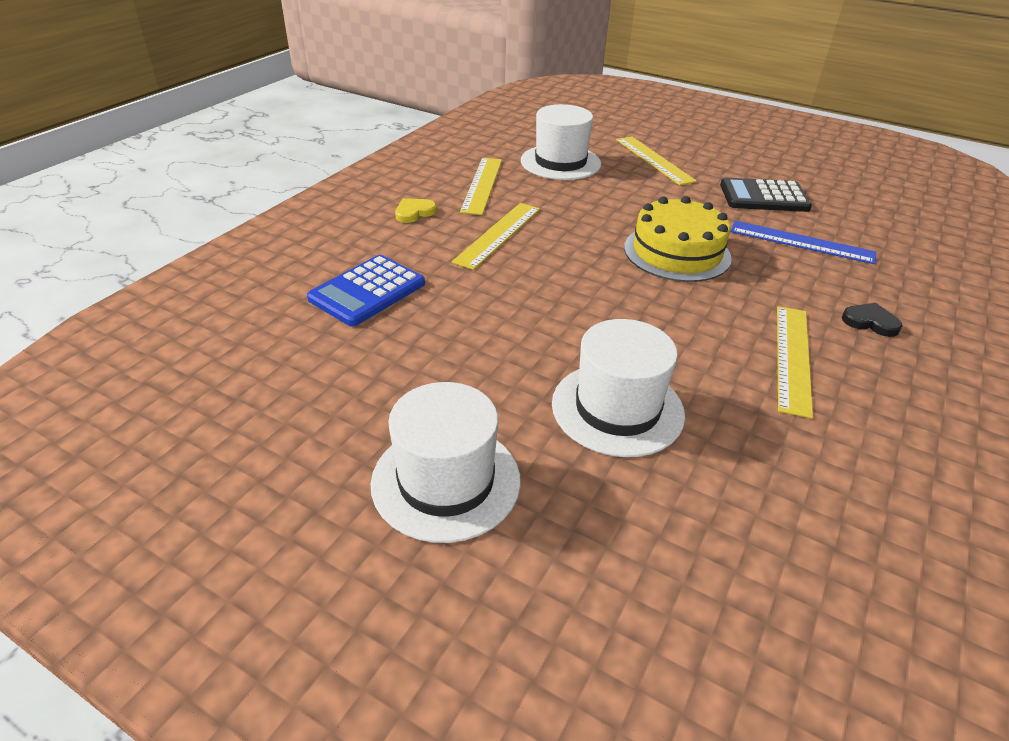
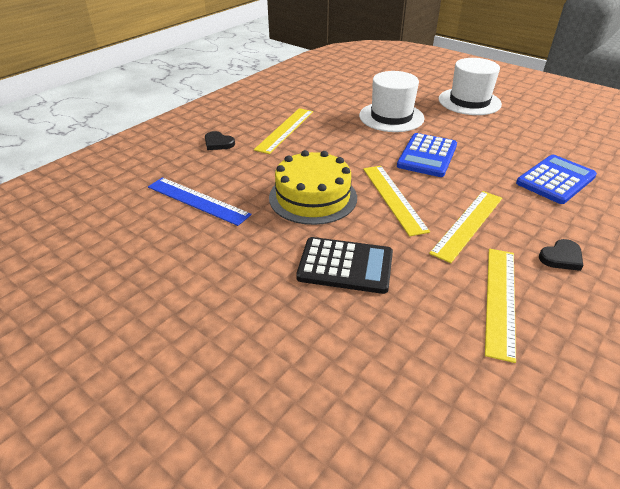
camera: 170 degrees left, 0 degrees up
yellow heart [395,198,437,223] -> black heart [539,239,583,271]
white hat [521,104,601,180] -> none
yellow ruler [616,136,697,185] -> yellow ruler moved to [363,166,430,237]
black calculator [720,178,812,212] -> black calculator moved to [296,237,393,294]
none -> blue calculator [397,133,457,177]

